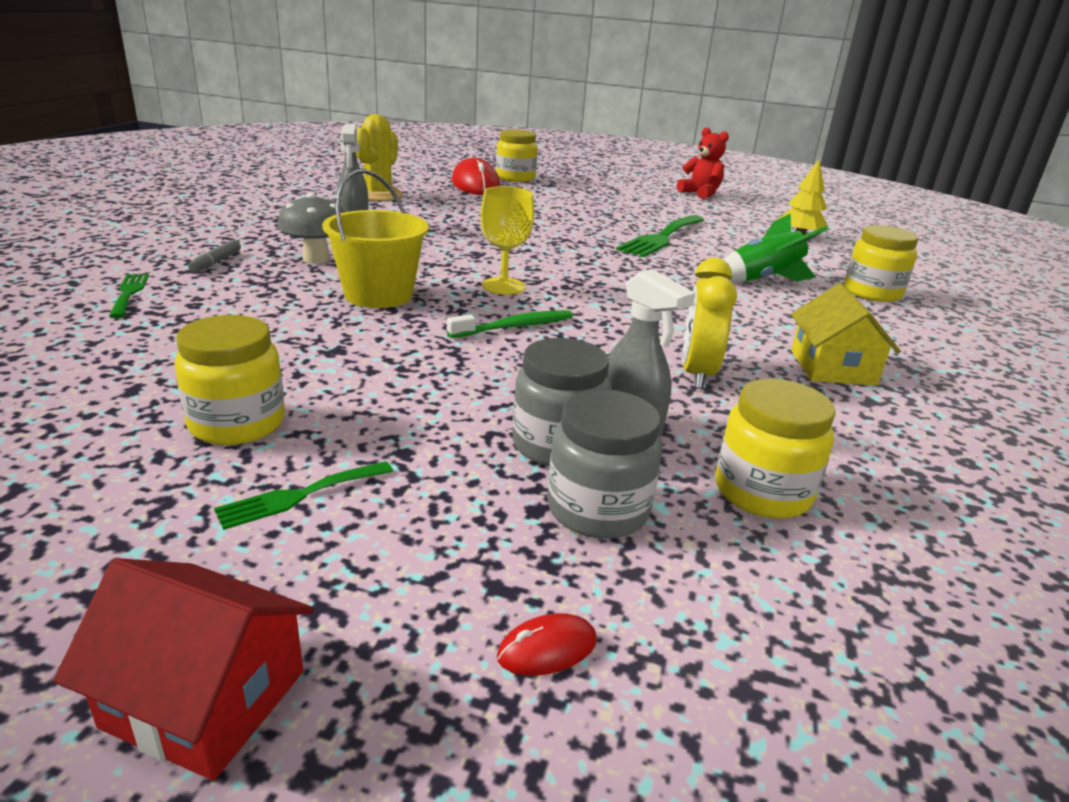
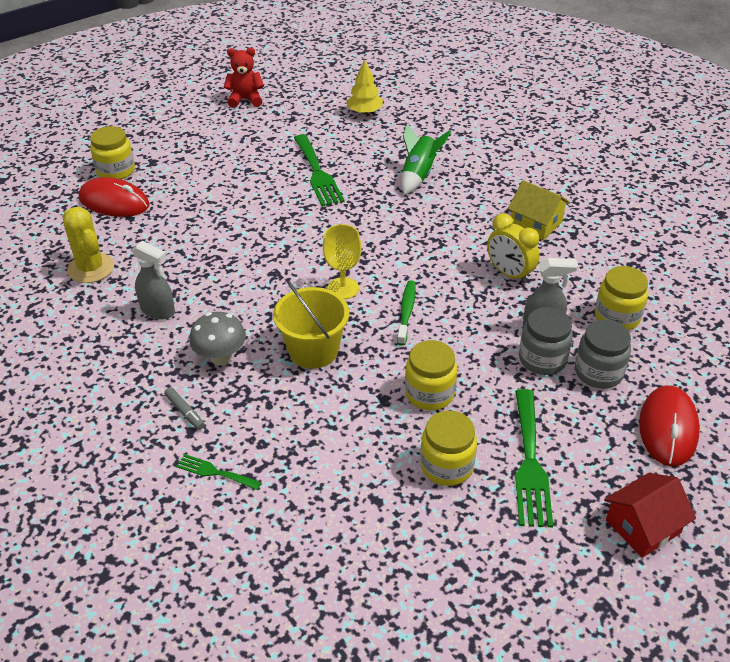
camera: 50 degrees left, 15 degrees up
green fork [214,461,393,530] -> green fork [515,389,553,527], size x1.90
red mouse [497,613,597,676] -> red mouse [639,385,700,466], size x2.39
yellow jar [844,225,919,302] -> yellow jar moved to [405,340,457,410]

